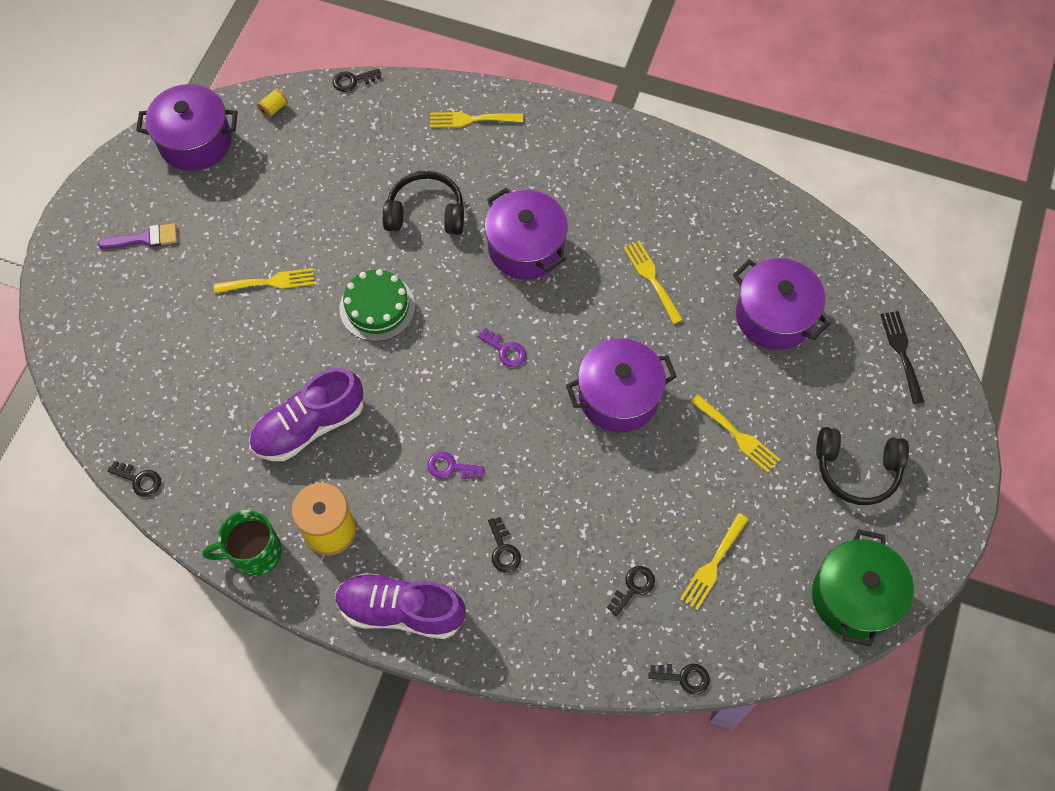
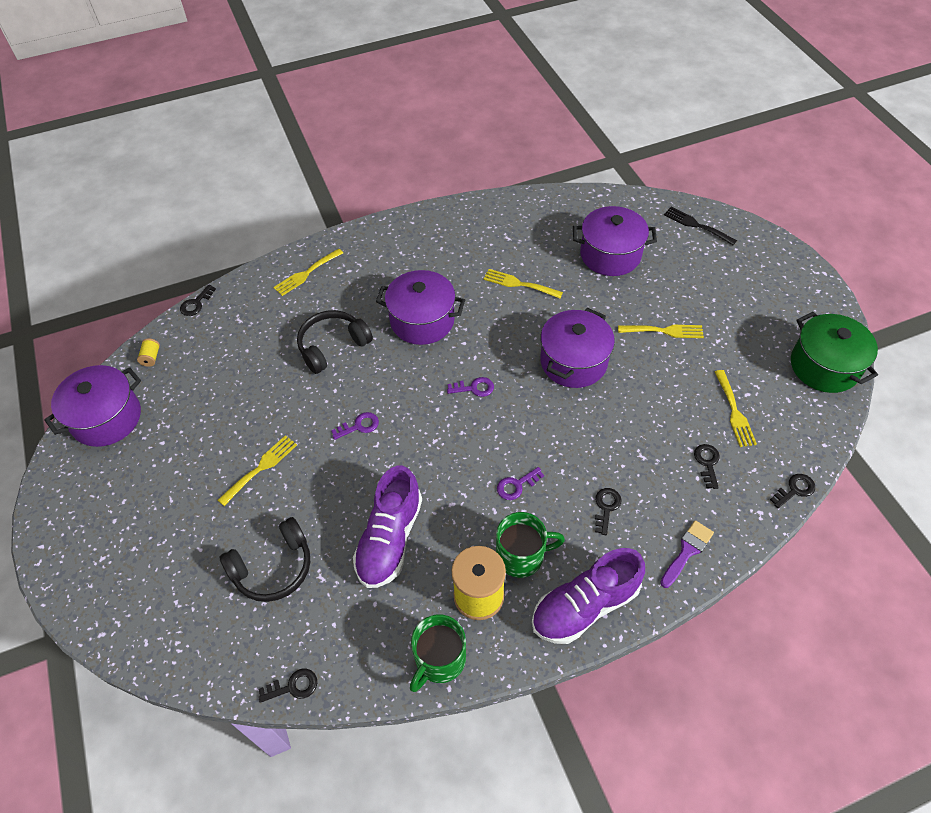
camera: 40 degrees left, 10 degrees down
purple brush [98,223,177,249] -> purple brush moved to [660,520,714,588]
green cake [339,269,415,341] -> purple key [331,412,379,440]
black key [488,517,521,573] -> black key turned 105 degrees counterclockwise [595,488,622,535]
black headphones [816,427,909,505] -> black headphones moved to [220,517,310,602]
none -> green mug [496,512,565,578]

